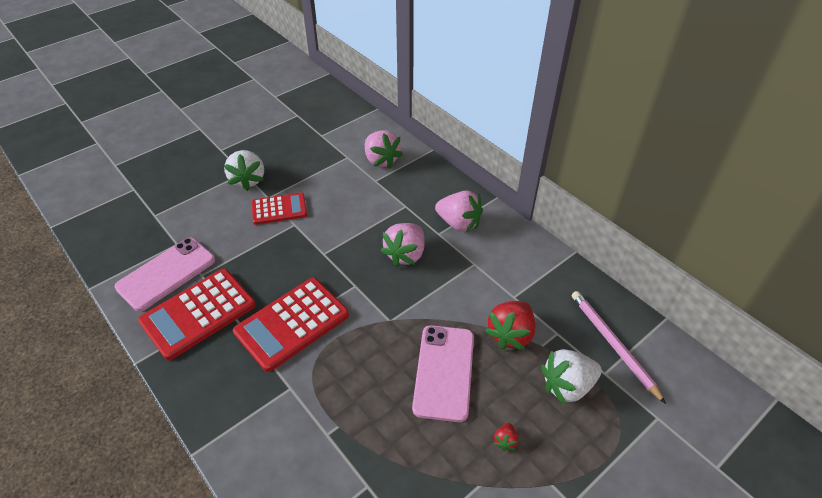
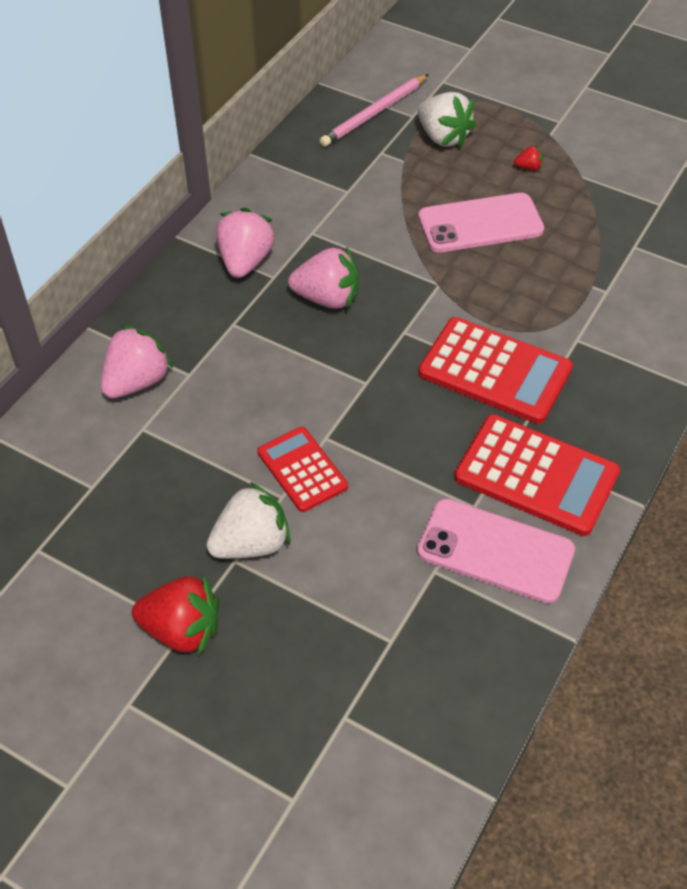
camera: 110 degrees left, 5 degrees up
red strawberry [484,301,535,350] -> red strawberry moved to [132,576,219,655]

